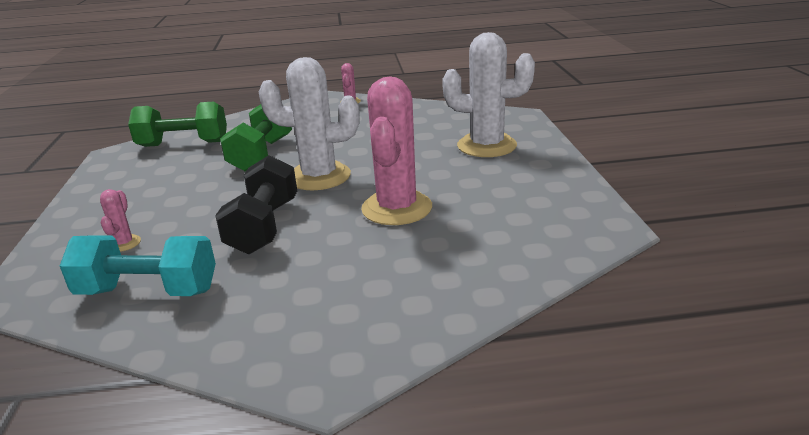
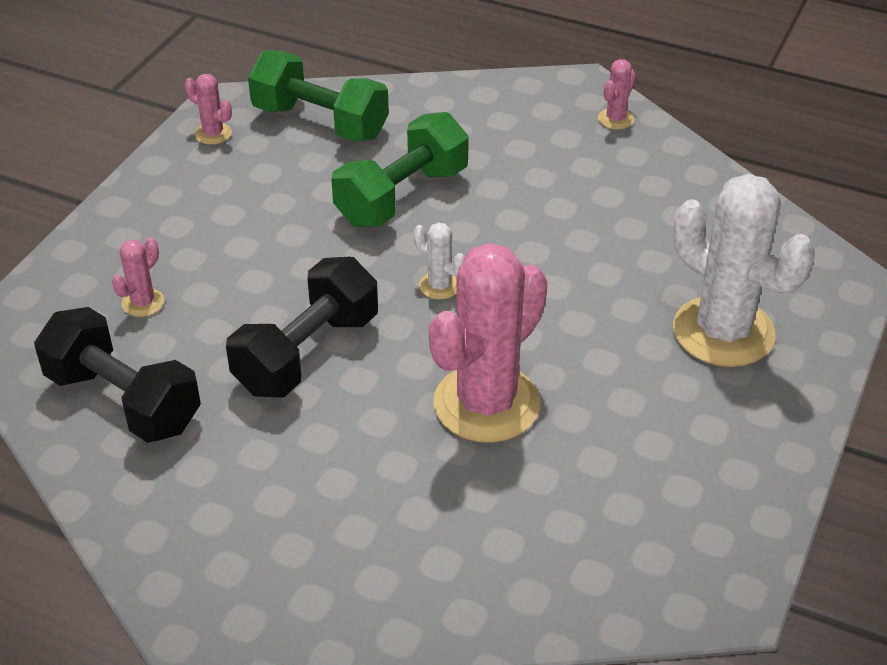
camera: 30 degrees right, 15 degrees up
turquoise dumbbell [60,235,216,296] -> black dumbbell [34,307,201,443]
white cactus [259,57,360,190] -> white cactus [414,223,465,299], size x0.43
none -> pink cactus [185,74,232,145]

